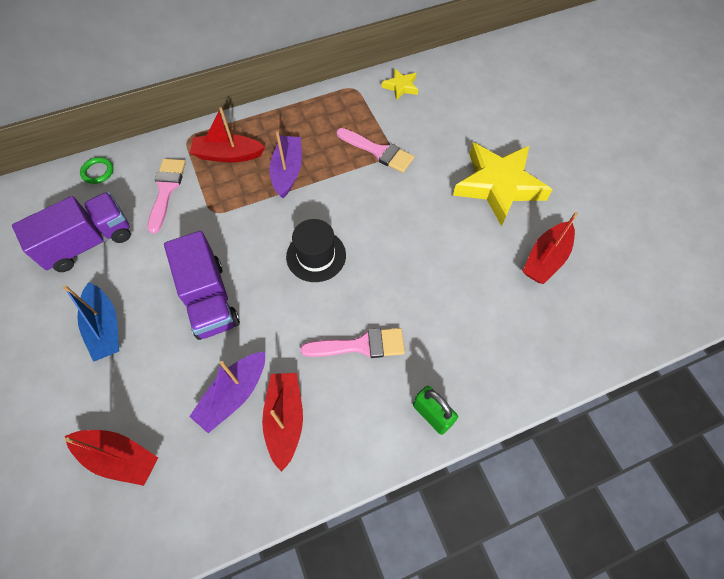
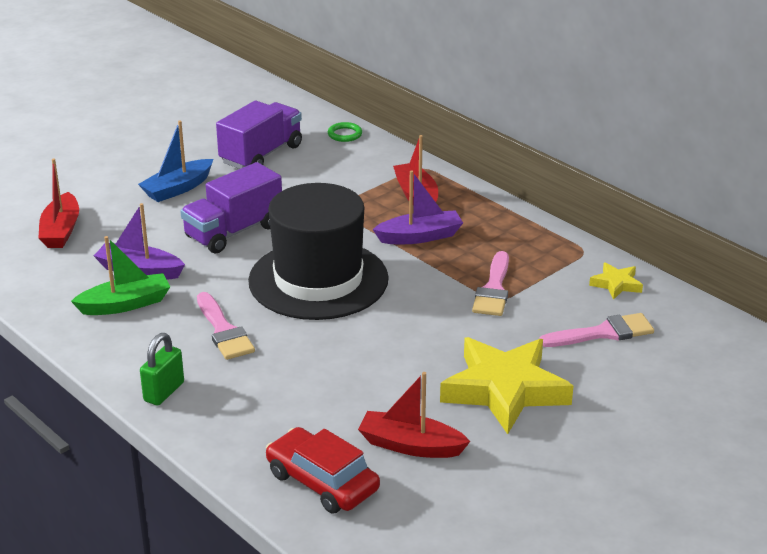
camera: 70 degrees right, 30 degrees down
purple truck [12,192,131,272] -> purple truck turned 90 degrees counterclockwise [216,101,302,169]
pink brush [148,159,186,234] -> pink brush moved to [539,313,654,347]
red boat [262,373,303,472] -> green boat [71,236,170,315]
black hat [286,219,346,282] -> black hat [248,183,389,320], size x2.00
none -> red car [266,427,380,513]

